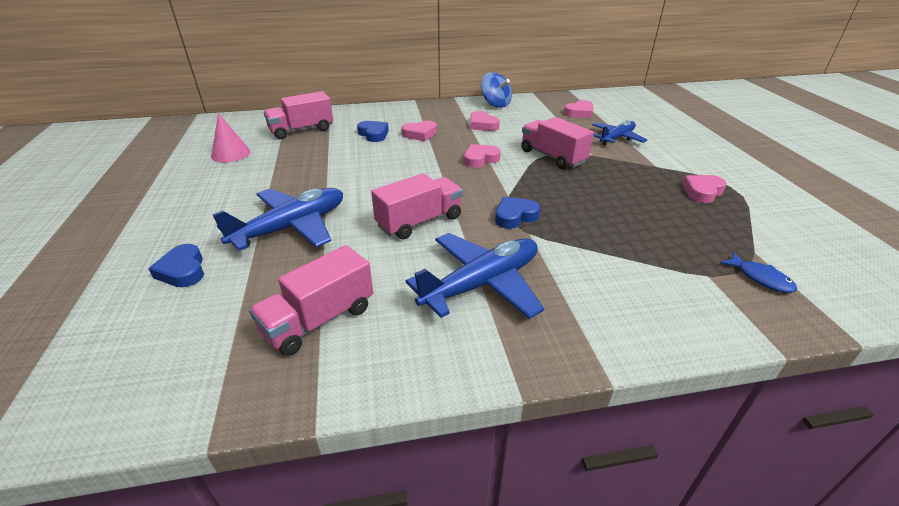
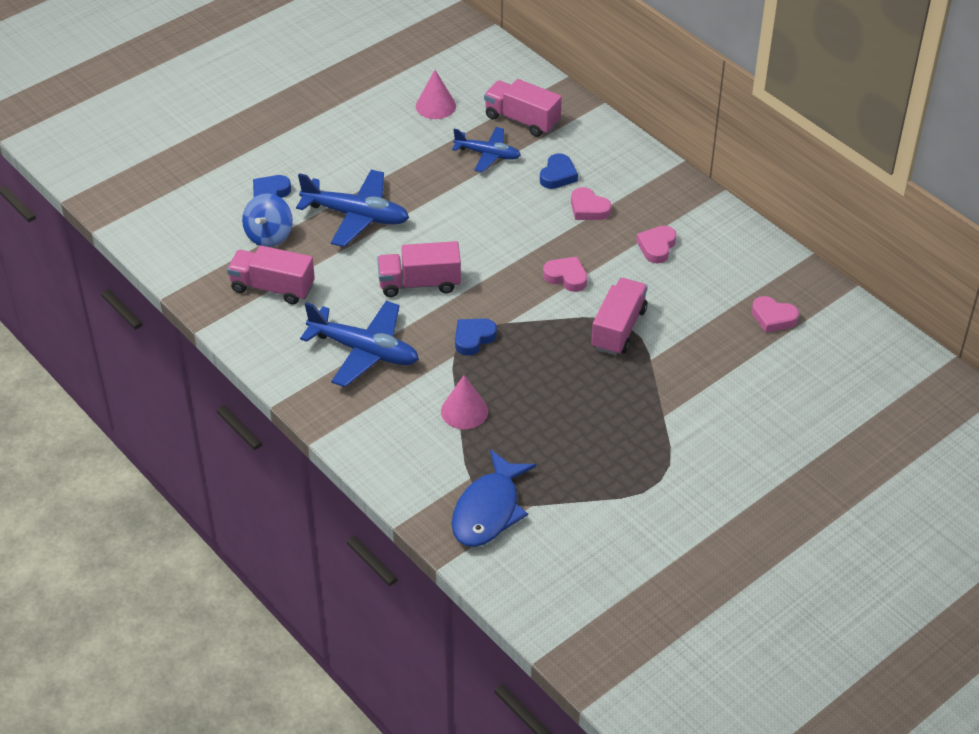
camera: 60 degrees right, 10 degrees up
pink truck [371,173,463,239] -> pink truck turned 150 degrees clockwise [377,241,461,297]
blue spinning top [481,72,512,108] -> blue spinning top moved to [242,194,293,247]
blue heart [495,197,540,229] -> blue heart turned 75 degrees counterclockwise [455,318,497,356]
blue plane [592,120,647,145] -> blue plane moved to [452,127,521,173]
pink heart [682,175,727,203] -> none
blue fish [720,252,797,293] -> blue fish [452,450,536,547], size x2.00
none -> pink cone [441,375,488,429]

